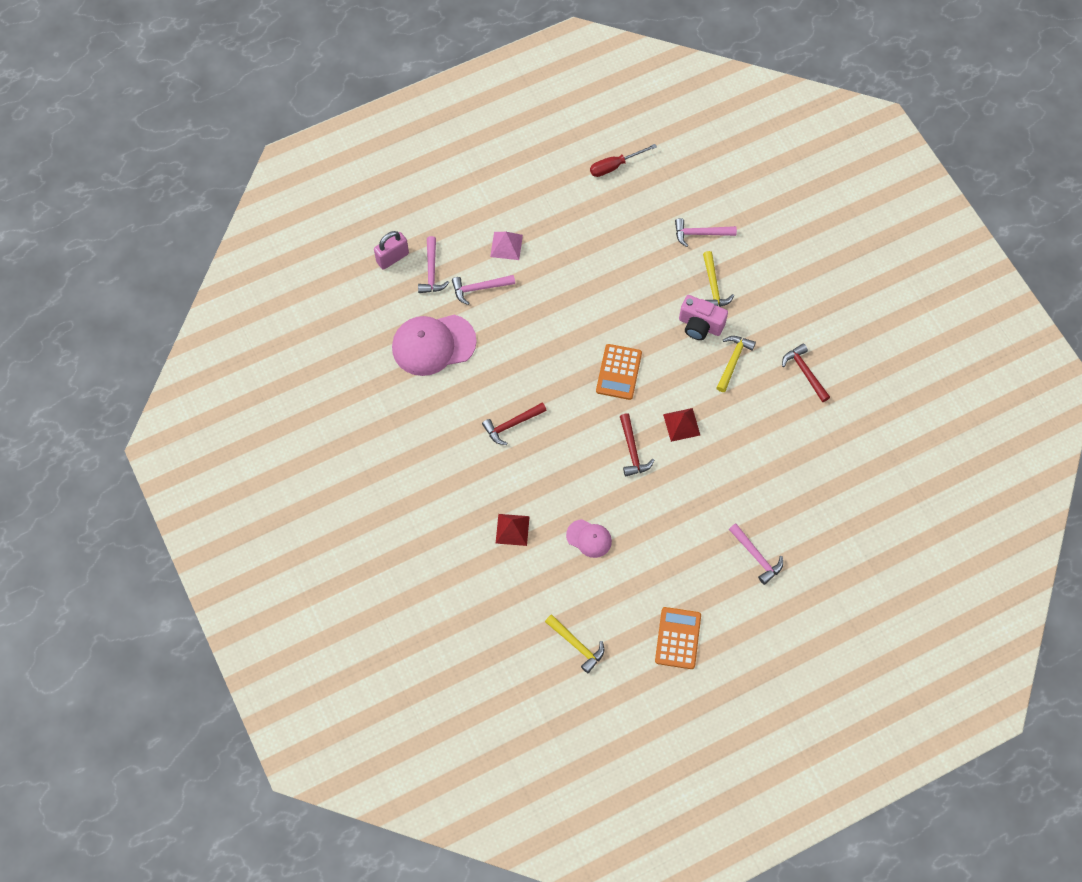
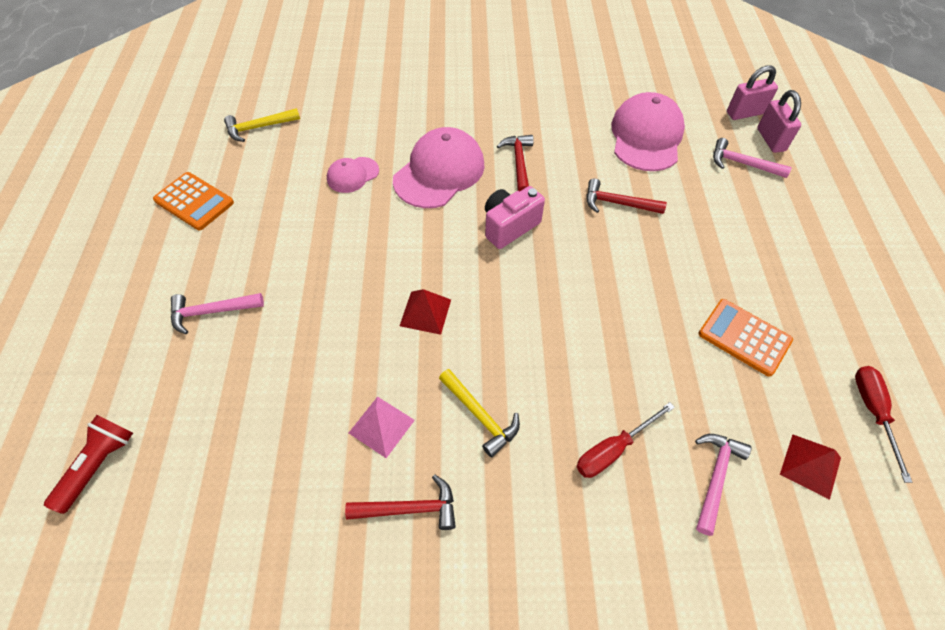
camera: 115 degrees right, 10 degrees down
pink hammer [452,275,515,305] -> none
pink pyramid [490,232,523,260] -> pink pyramid moved to [349,397,415,458]
red pyramid [496,514,530,546] -> red pyramid moved to [780,434,841,500]
orange calculator [596,344,642,400] -> orange calculator moved to [698,299,793,377]
red hammer [620,413,654,477] -> red hammer moved to [586,178,667,214]
pink camera [679,295,728,340] -> pink camera moved to [485,186,545,249]
yellow hammer [703,251,734,307] -> red screwdriver [577,402,675,478]
none -> red flashlight [44,415,133,514]
none -> pink cap [393,127,484,208]
none -> pink padlock [727,66,778,120]

